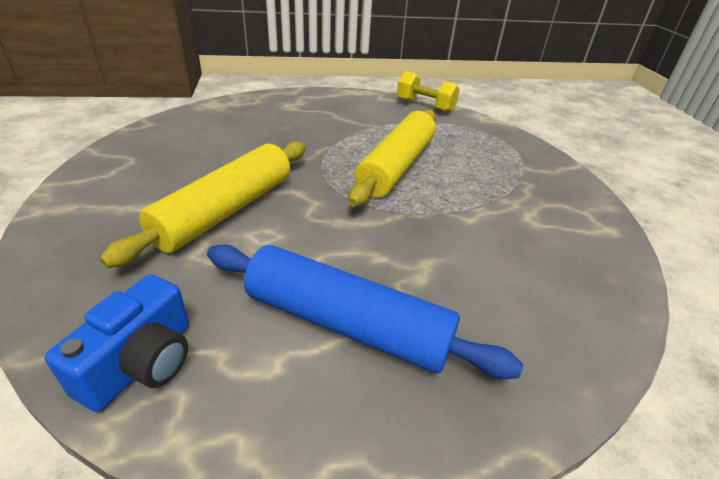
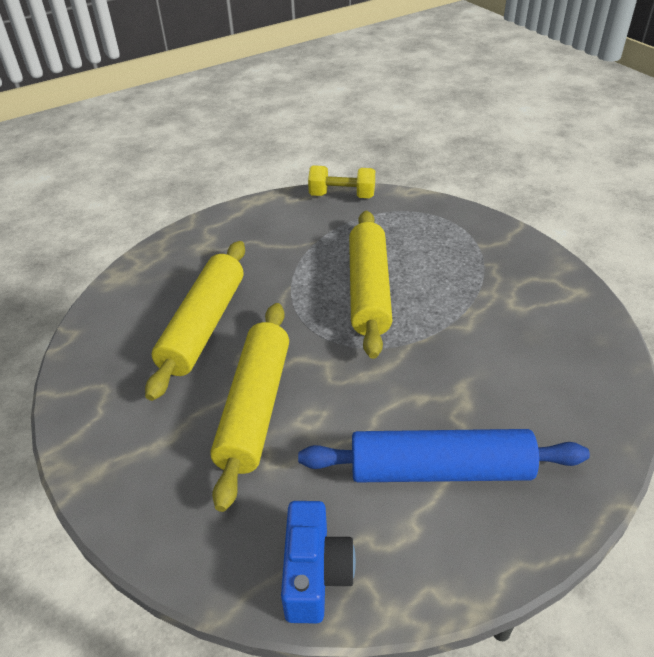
camera: 20 degrees left, 5 degrees up
none -> yellow rolling pin [145,241,245,401]

